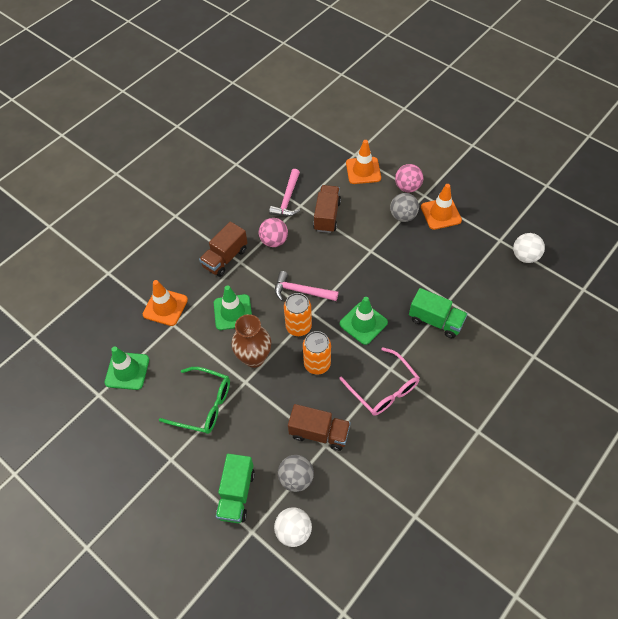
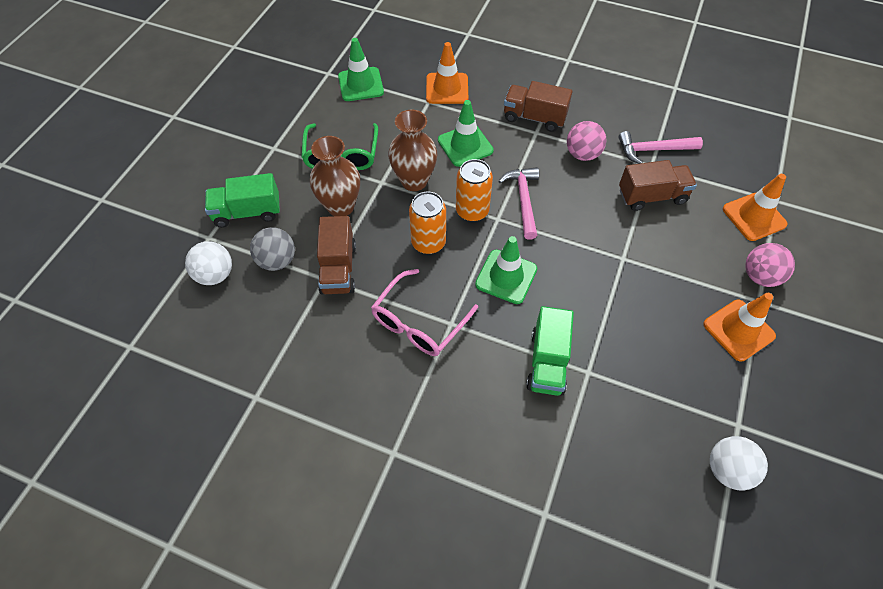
camera: 70 degrees right, 0 degrees up
grey ball [390,193,419,222] -> none
none -> brown vase [310,136,360,216]

